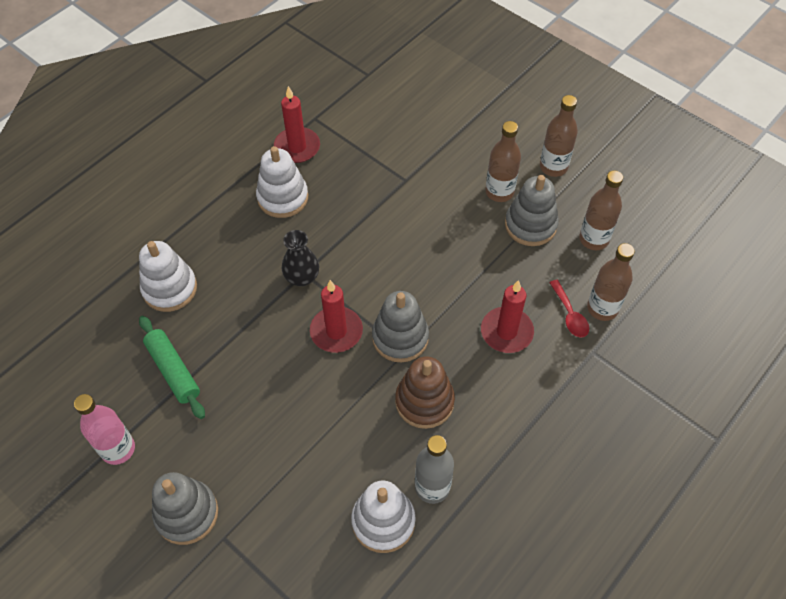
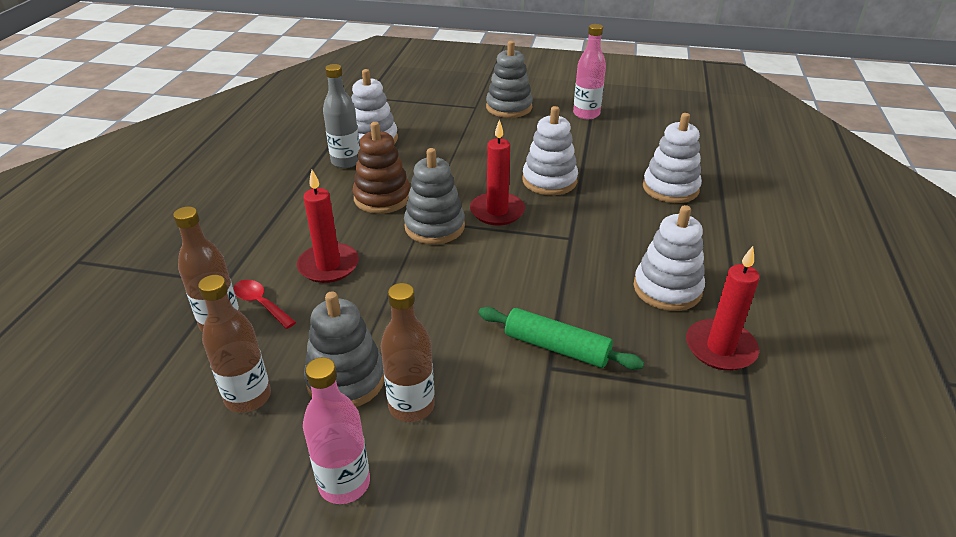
camera: 150 degrees right, 20 degrees down
green rolling pin [139,316,205,419] -> green rolling pin moved to [478,307,644,370]
black vase [281,230,319,286] -> none
brown bottle [540,95,578,177] -> pink bottle [303,357,370,504]
none -> white stacking toy [522,106,578,195]

